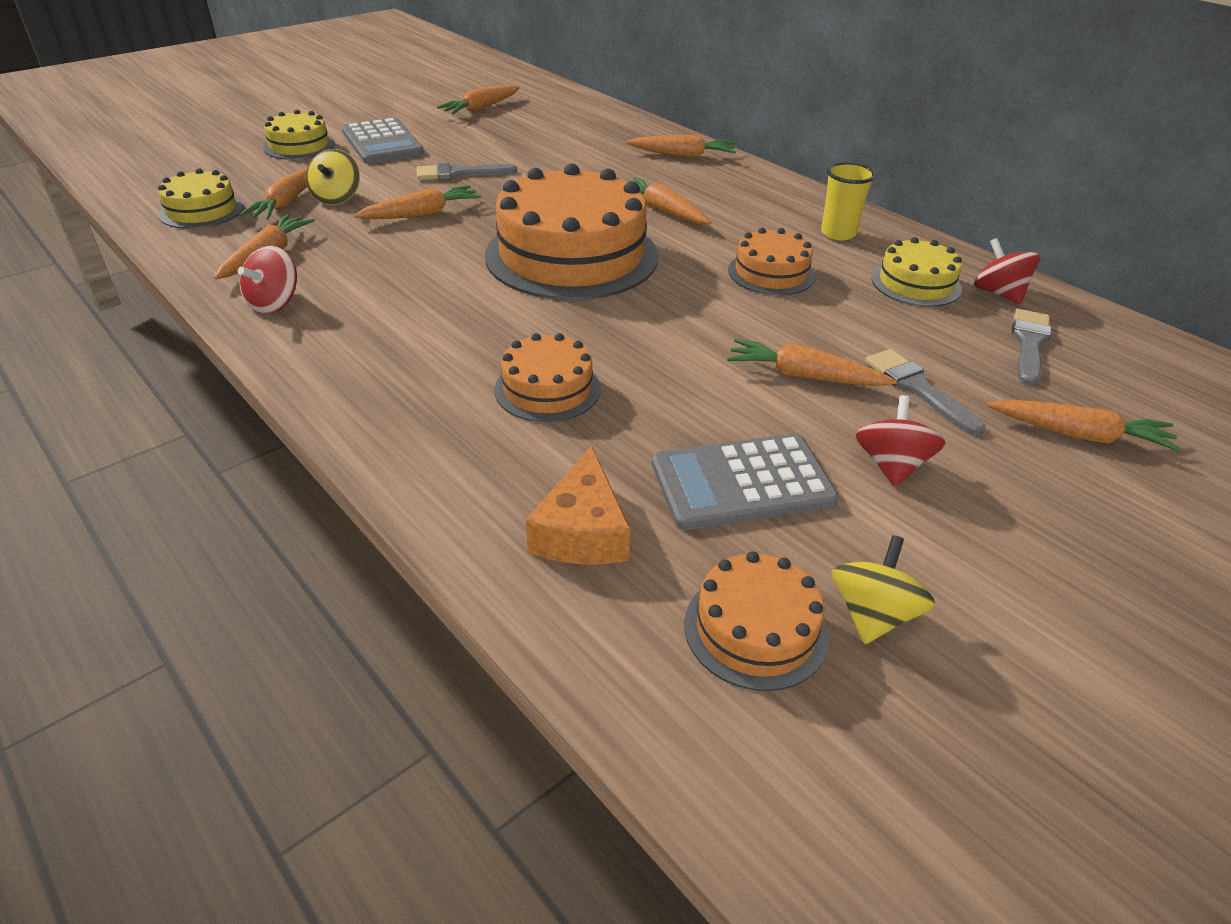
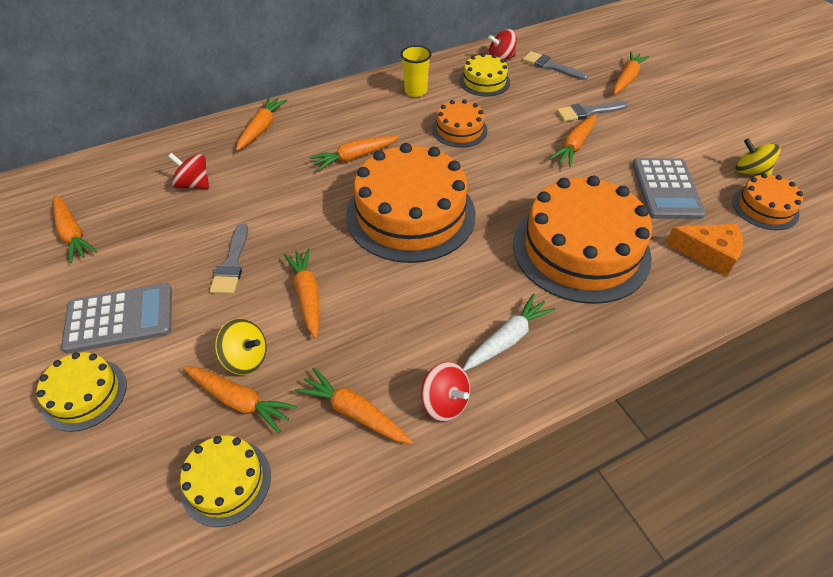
camera: 75 degrees left, 10 degrees up
orange cake [494,333,601,422] -> orange cake [513,176,652,304], size x2.04
red spinning top [856,395,945,487] -> red spinning top moved to [168,153,209,189]
none -> white carrot [463,293,555,371]

